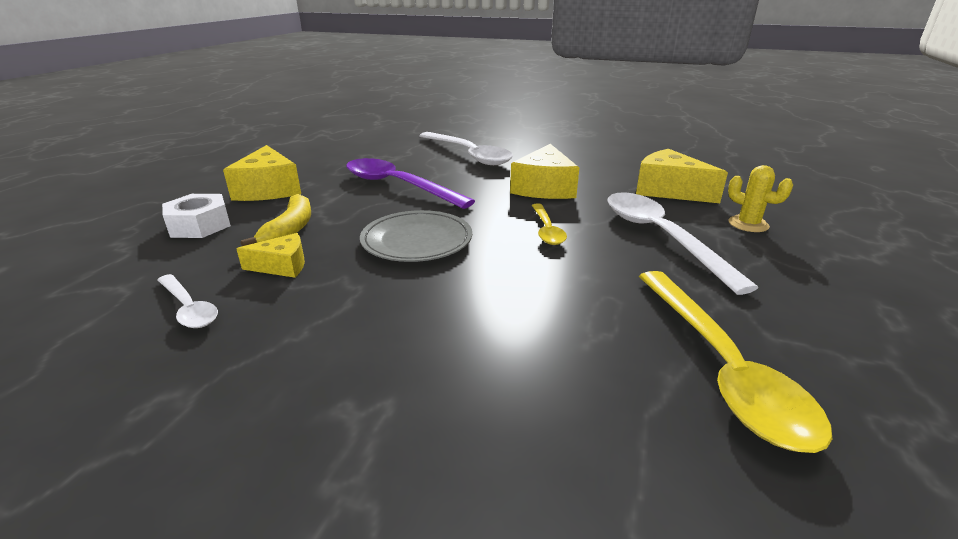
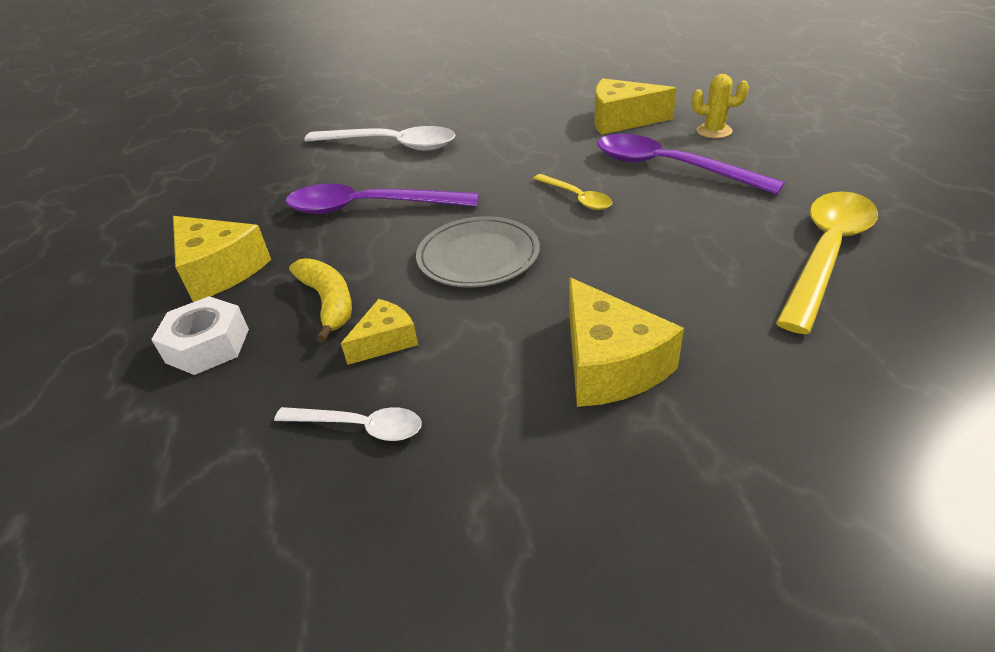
camera: 30 degrees left, 10 degrees up
yellow cheese [510,144,579,199] -> yellow cheese moved to [569,277,684,407]
white spoon [607,192,759,295] -> purple spoon [597,134,785,195]
yellow spoon [639,271,832,453] -> yellow spoon turned 105 degrees counterclockwise [776,191,878,334]

